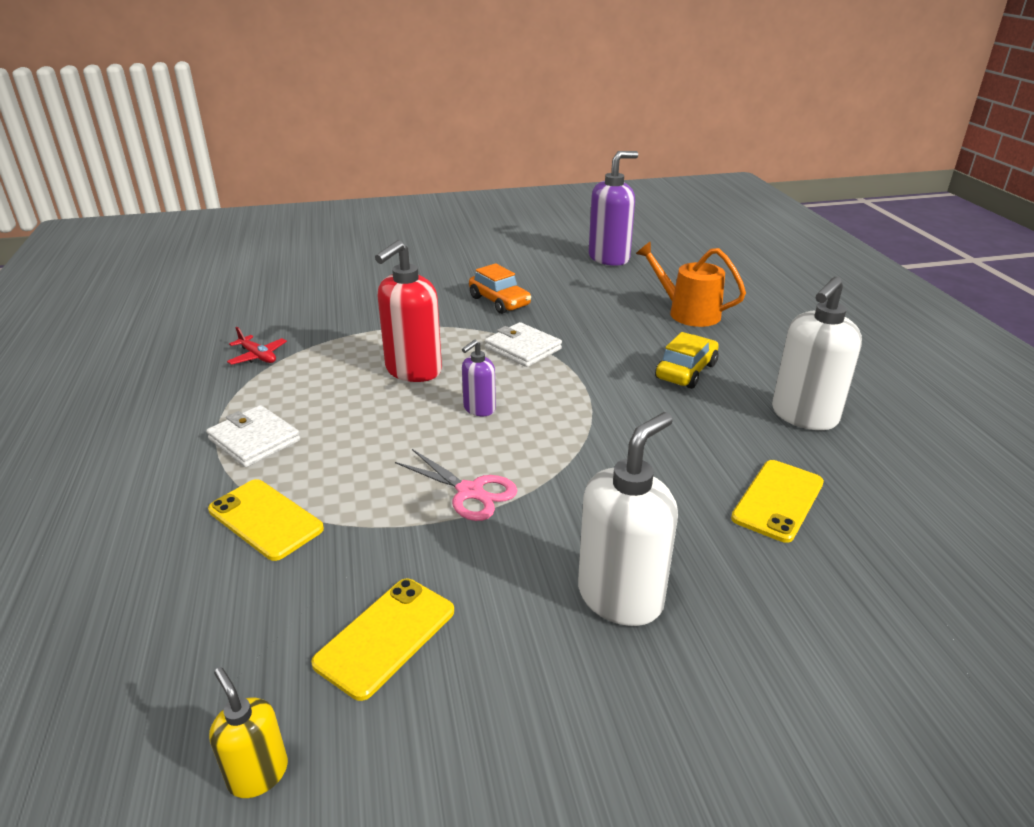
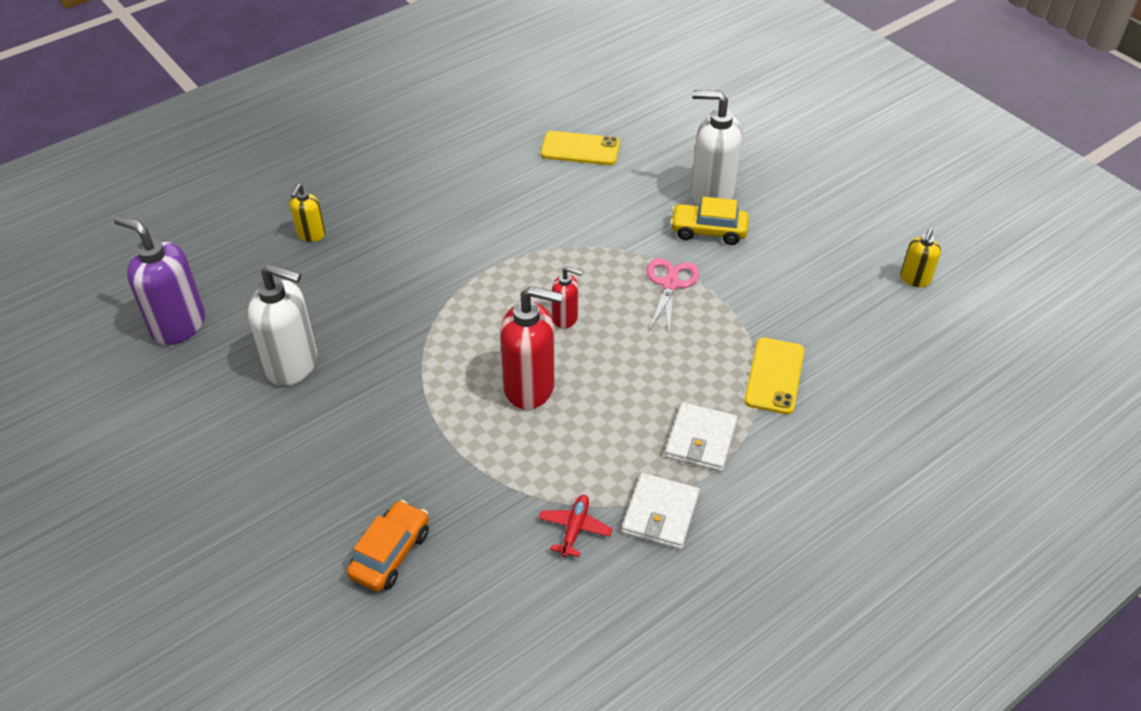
camera: 115 degrees left, 15 degrees up
yellow phone [311,579,454,701] -> none
purple soap dispenser [462,340,496,416] -> red soap dispenser [552,266,583,329]
orange car [469,263,531,314] -> orange car moved to [347,500,429,592]
white wallet [485,322,562,367] -> white wallet moved to [622,473,700,549]
orange watering can [636,241,746,327] -> yellow soap dispenser [290,184,326,242]
yellow car [655,332,719,389] -> yellow car moved to [670,197,749,245]
white soap dispenser [772,277,862,430] -> white soap dispenser moved to [248,264,317,386]

